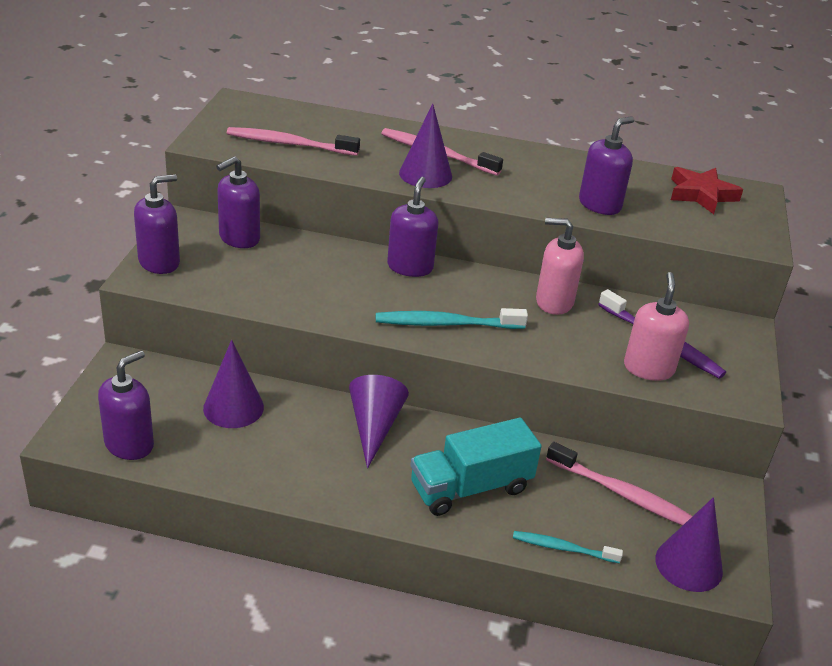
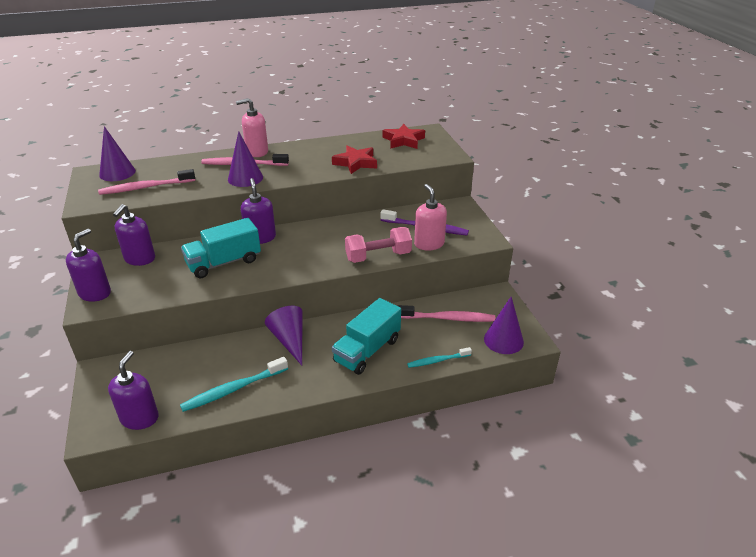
camera: 25 degrees left, 0 degrees up
purple cone [203,340,264,428] -> purple cone moved to [99,126,136,181]
turquoise toothbrush [376,308,528,329] -> turquoise toothbrush moved to [180,357,288,412]
pink soap dispenser [536,218,584,315] -> pink soap dispenser moved to [236,98,268,157]
purple soap dispenser [579,116,634,215] -> red star [332,146,377,174]
none -> turquoise truck [181,218,261,279]
none -> pink dumbbell [345,227,412,263]

